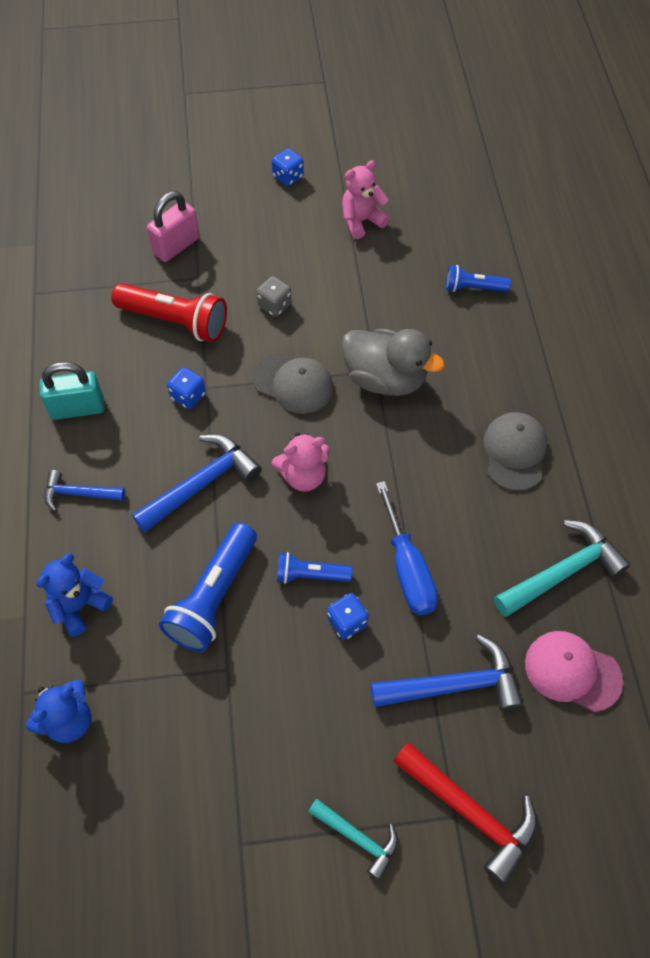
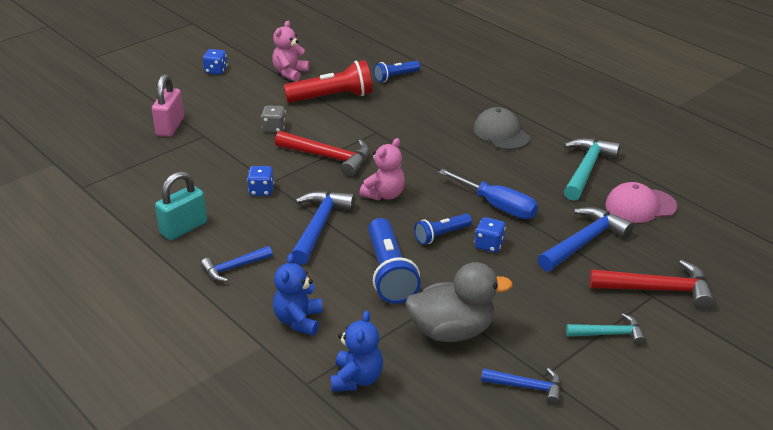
camera: 35 degrees left, 25 degrees down
red flashlight [111,283,227,342] -> red flashlight moved to [284,60,372,103]
grey cap [253,353,333,414] -> red hammer [275,131,370,177]
grey duck [341,329,445,396] -> grey duck moved to [406,262,513,342]
none -> blue hammer [481,368,561,405]

